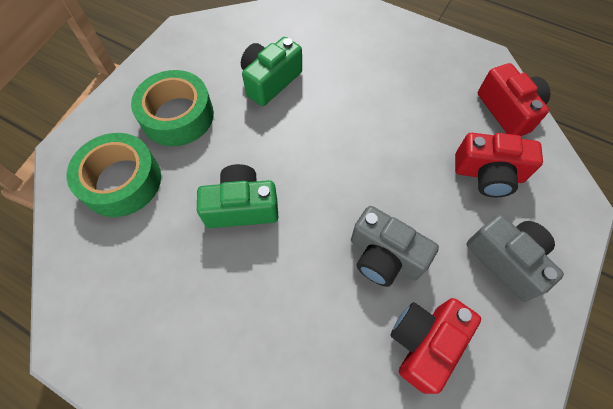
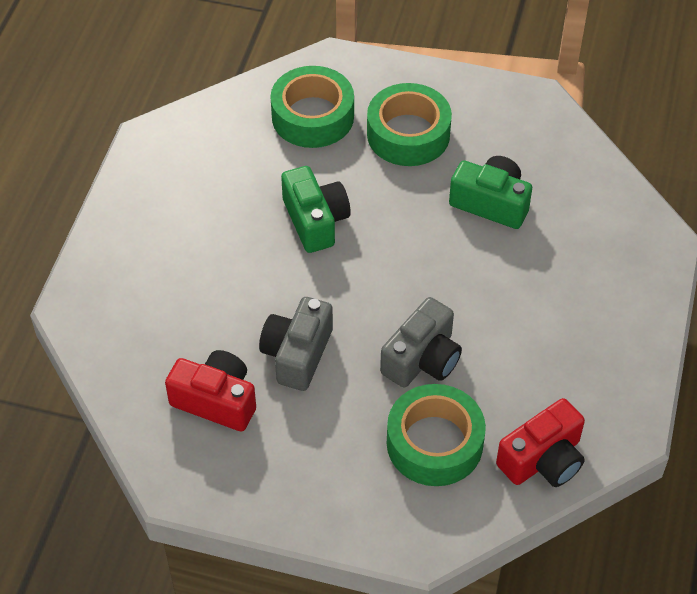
camera: 75 degrees right, 10 degrees down
red camera [455,133,543,197] -> green tape [387,384,486,486]
grey camera [467,215,564,302] -> grey camera moved to [380,297,462,387]

